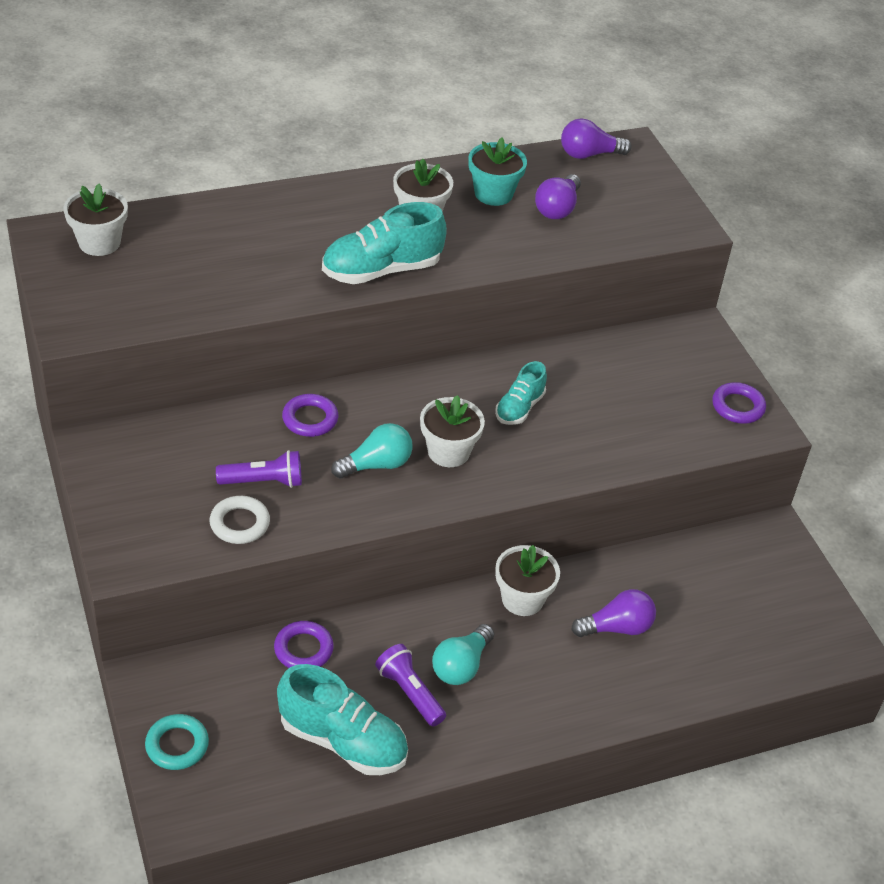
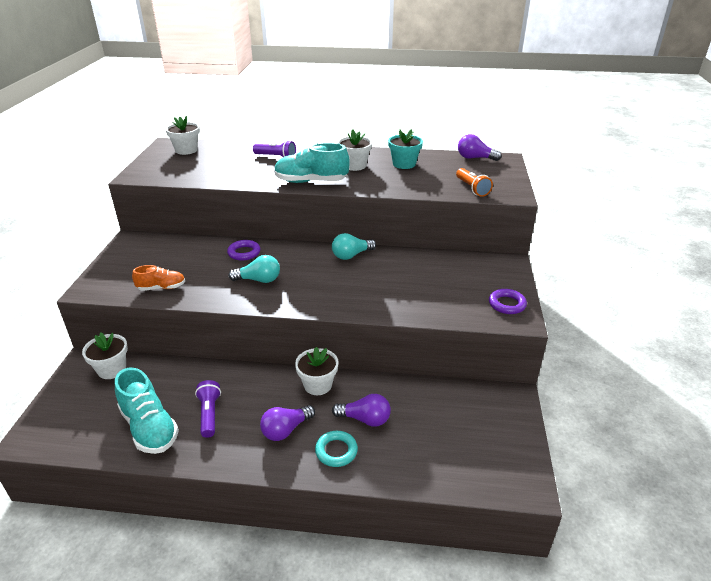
camera: 30 degrees right, 10 degrees down
turquoise ring [145,714,209,770] -> turquoise ring moved to [315,431,358,467]
white ring [210,496,270,544] -> orange shoe [132,265,185,291]
purple flashlight [216,450,302,488] -> purple flashlight moved to [253,140,296,157]
purple ring [274,621,334,668] -> none
white flower pot [420,395,485,467] -> white flower pot moved to [82,333,128,379]
turquoise light bulb [432,624,494,685] -> turquoise light bulb moved to [332,233,376,260]
turquoise shoe [495,361,547,425] -> none
purple light bulb [535,174,581,219] -> purple light bulb moved to [260,405,315,441]
none -> orange flashlight [456,168,493,197]

